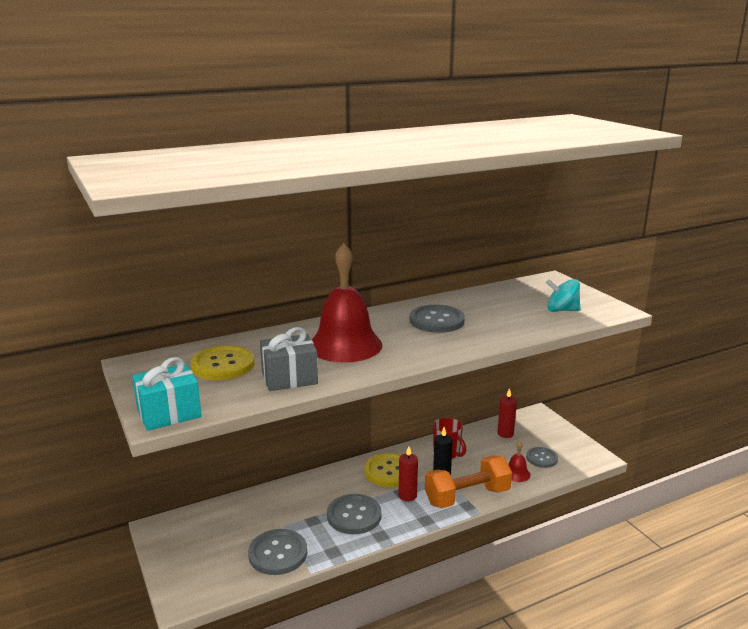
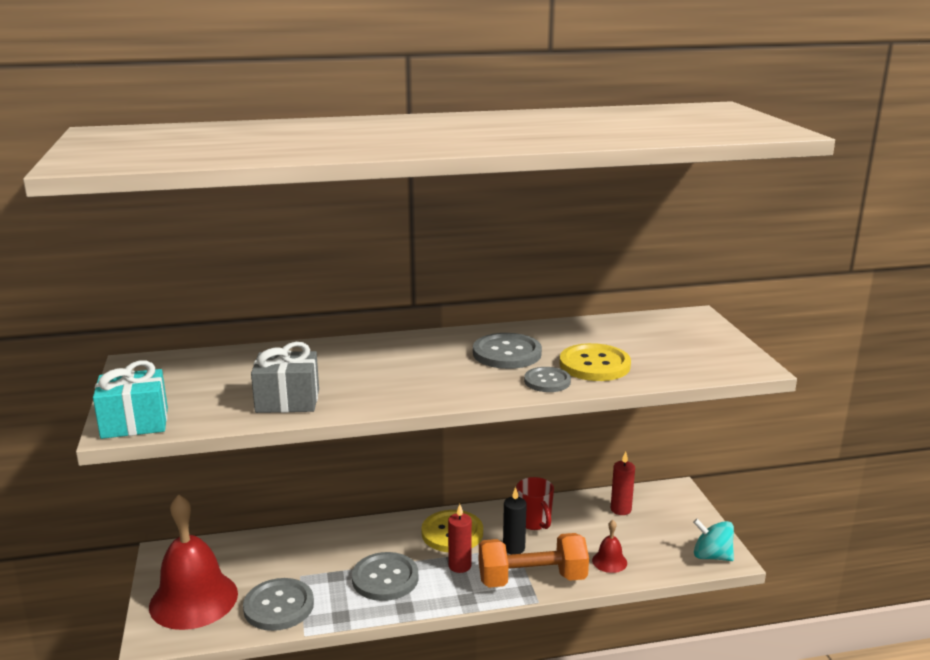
camera: 15 degrees right, 0 degrees up
yellow button [191,345,255,380] -> yellow button moved to [559,343,631,381]
red bell [312,243,382,363] -> red bell moved to [149,494,238,630]
grey button [526,447,558,468] -> grey button moved to [524,367,571,392]
turquoise spinning top [546,279,580,312] -> turquoise spinning top moved to [693,519,734,561]

